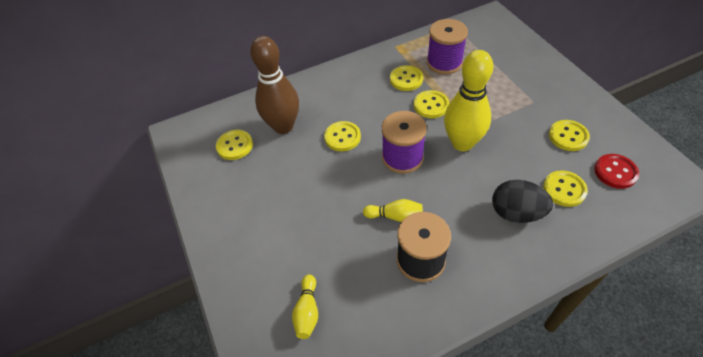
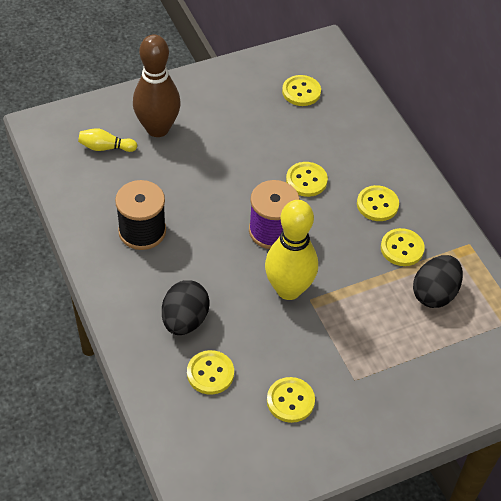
camera: 85 degrees right, 0 degrees up
brown bowling pin [250,36,299,134] -> brown bowling pin moved to [133,34,181,137]
yellow bowling pin [363,199,423,222] -> none
yellow button [414,90,449,118] -> yellow button moved to [357,185,399,221]
purple spool [427,19,468,74] -> black egg [413,255,463,308]
red button [594,154,639,189] -> none

